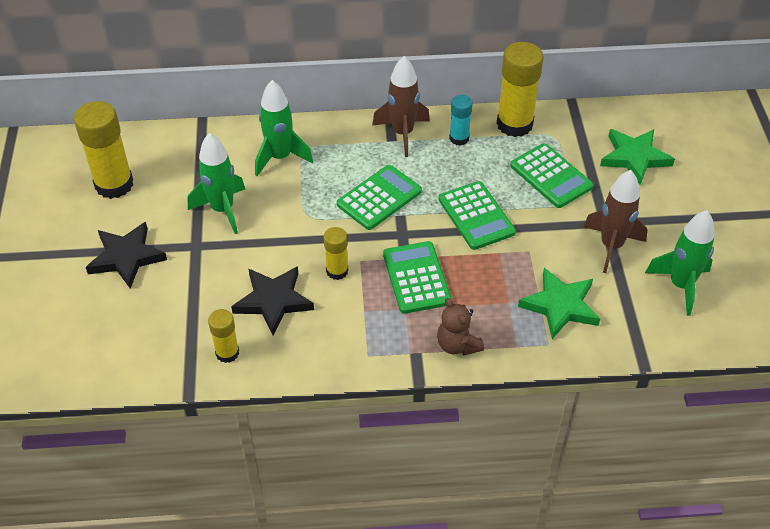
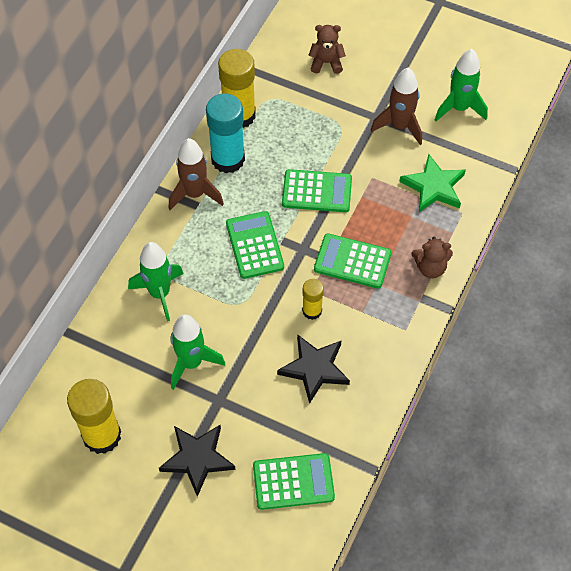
camera: 60 degrees left, 10 degrees up
yellow glue stick [208,309,239,363] -> none
turquoise glue stick [449,95,473,145] -> turquoise glue stick [206,93,245,173], size x1.85
green calculator [510,143,594,208] -> green calculator moved to [253,453,335,510]
green star [600,129,675,185] -> brown teddy bear [308,25,346,74]

